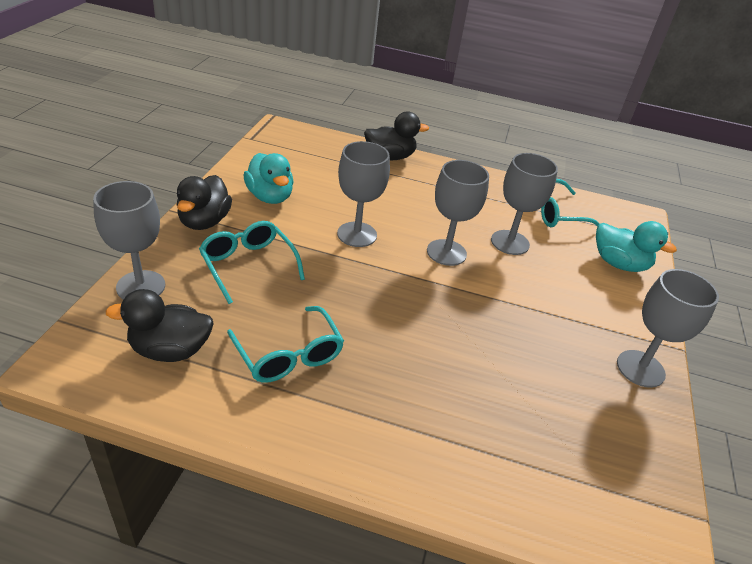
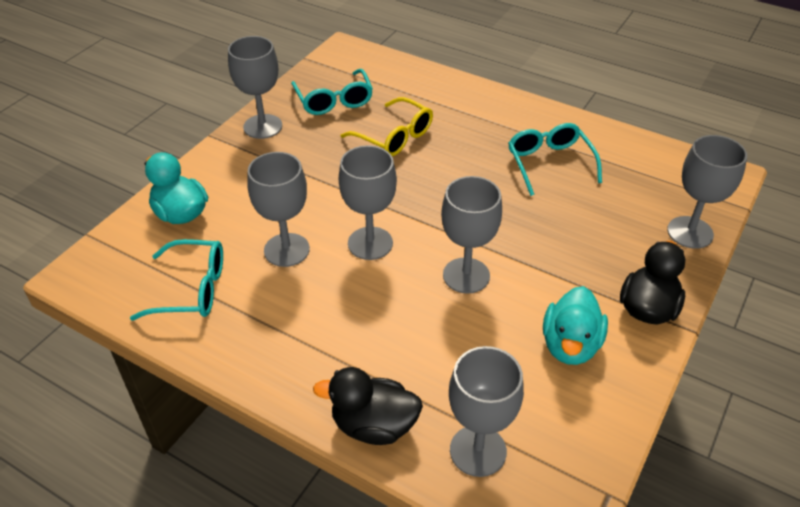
camera: 160 degrees left, 5 degrees up
black duck [105,289,214,362] -> none
turquoise glasses [199,221,305,304] -> turquoise glasses moved to [291,69,373,115]
turquoise duck [244,153,294,204] -> turquoise duck turned 150 degrees counterclockwise [543,286,608,365]
none -> yellow glasses [341,97,433,156]
none -> grey goblet [449,346,524,477]

